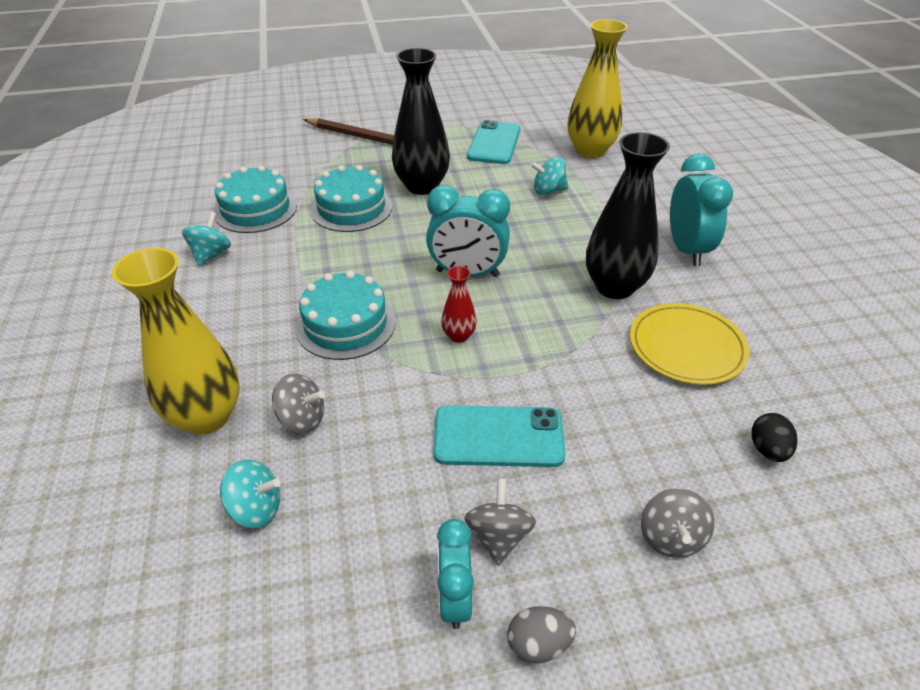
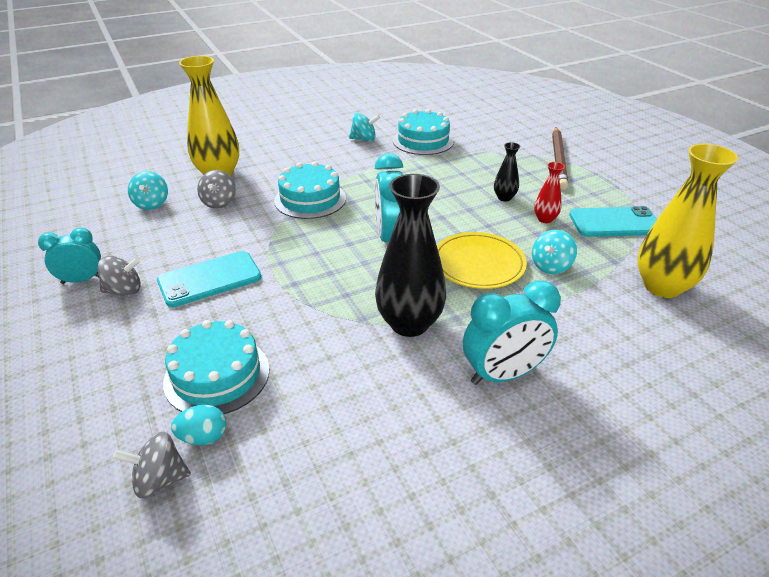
camera: 75 degrees right, 5 degrees down
turquoise cake [310,165,392,232] -> turquoise cake moved to [163,320,269,414]
black vase [392,48,450,195] -> black vase [494,142,520,201], size x0.48
turquoise phone [433,405,566,467] -> turquoise phone turned 75 degrees clockwise [157,251,261,307]
red vase [441,266,477,343] -> red vase moved to [534,162,565,223]
grey egg [507,606,576,663] -> none
turquoise spinning top [530,157,568,195] -> turquoise spinning top turned 120 degrees counterclockwise [532,230,577,274]
yellow plate [630,303,749,385] -> yellow plate moved to [437,232,527,289]
grey spinning top [641,488,715,558] -> grey spinning top moved to [113,431,191,498]
black egg [752,413,797,462] -> turquoise egg [171,405,226,445]

